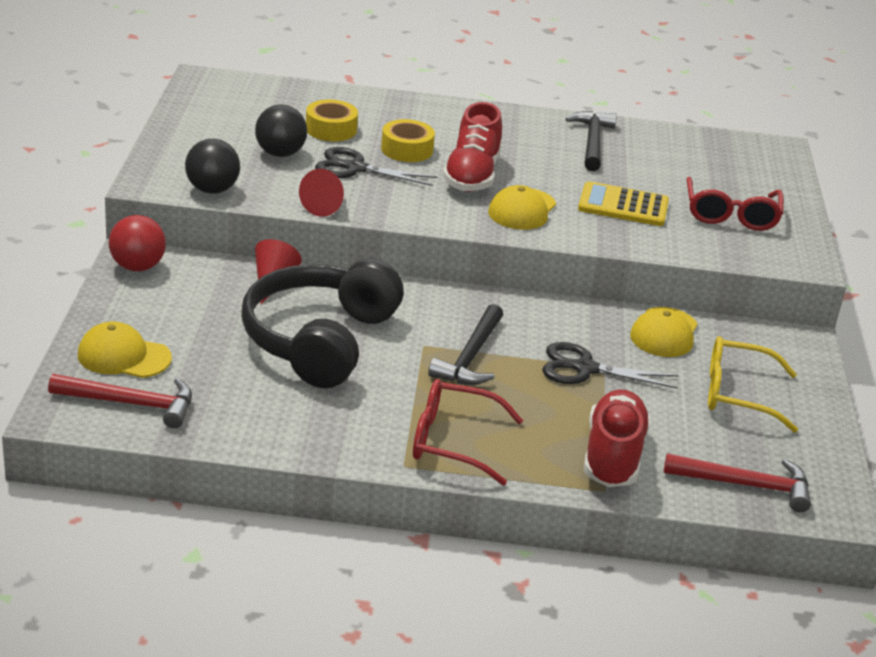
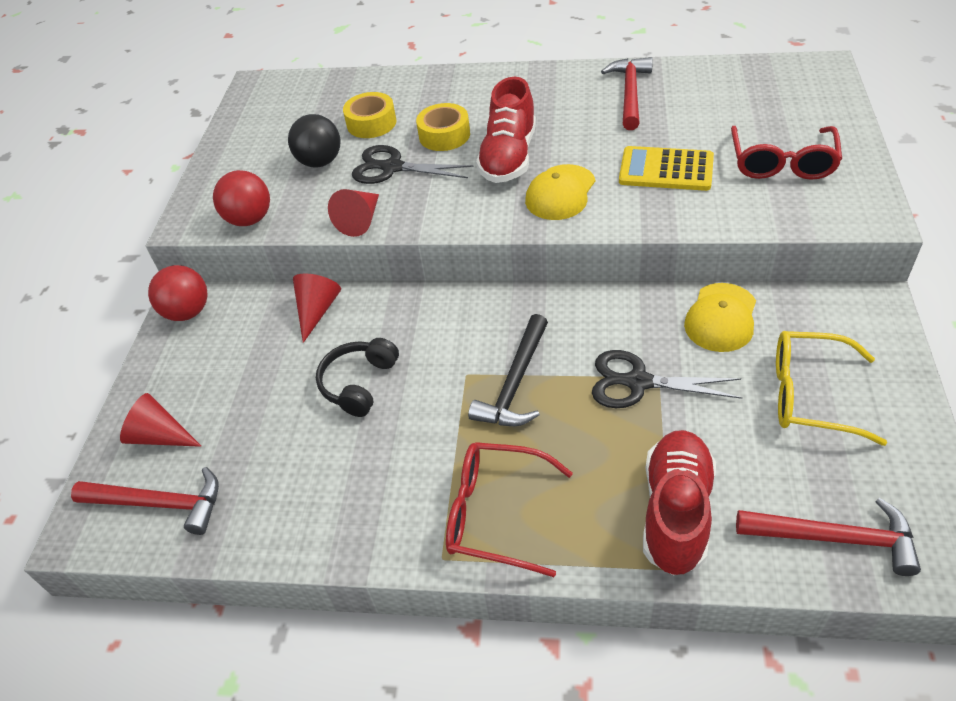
camera: 10 degrees right, 15 degrees up
yellow cap [78,322,172,378] -> red cone [120,393,201,447]
black ball [185,139,240,194] -> red ball [213,170,270,226]
black headphones [241,258,404,388] -> black headphones [316,338,399,417], size x0.49
black hammer [566,111,617,171] -> red hammer [601,57,653,130]

